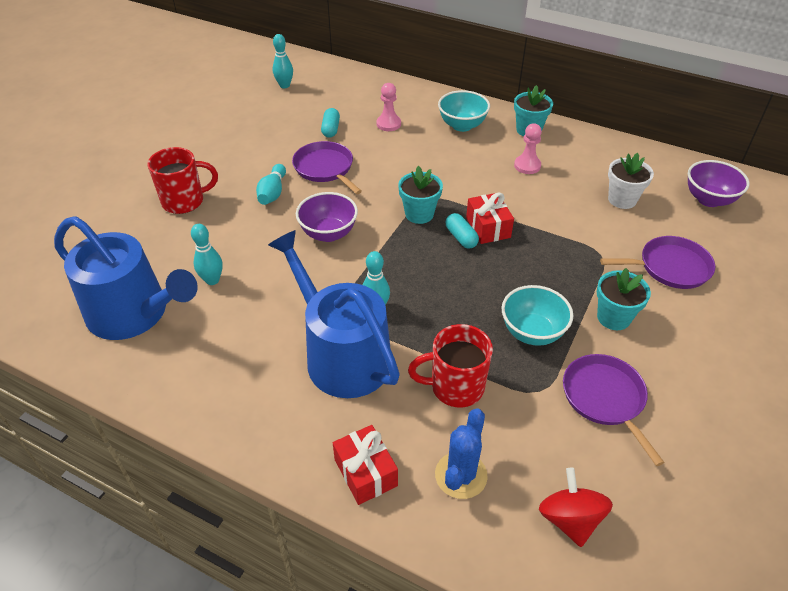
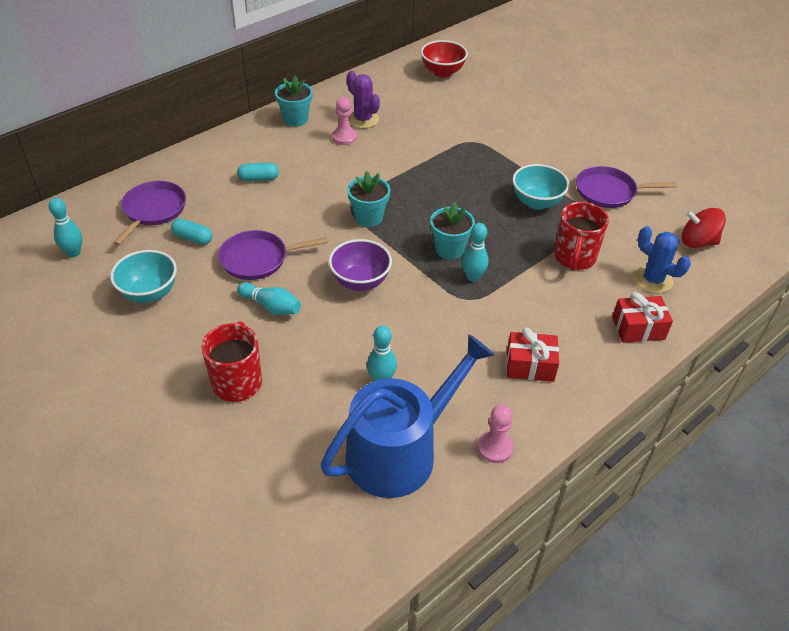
camera: 70 degrees left, 0 degrees up
blue watering can [268,230,400,398] -> none
pink pawn [376,83,401,131] -> pink pawn moved to [477,405,514,463]
turquoise bowl [438,90,490,132] -> turquoise bowl moved to [110,250,177,303]
turquoise capsule [446,213,479,249] -> turquoise capsule moved to [237,163,279,181]
red gift [466,192,514,244] -> red gift moved to [506,327,559,382]
turquoise flower pot [597,268,651,330] -> turquoise flower pot moved to [430,202,475,259]
purple pan [600,236,715,289] -> purple pan moved to [113,181,186,246]
white flower pot [608,153,654,209] -> none
purple bowl [688,160,749,207] -> red bowl [421,40,468,77]
none -> purple cactus [347,71,380,129]

